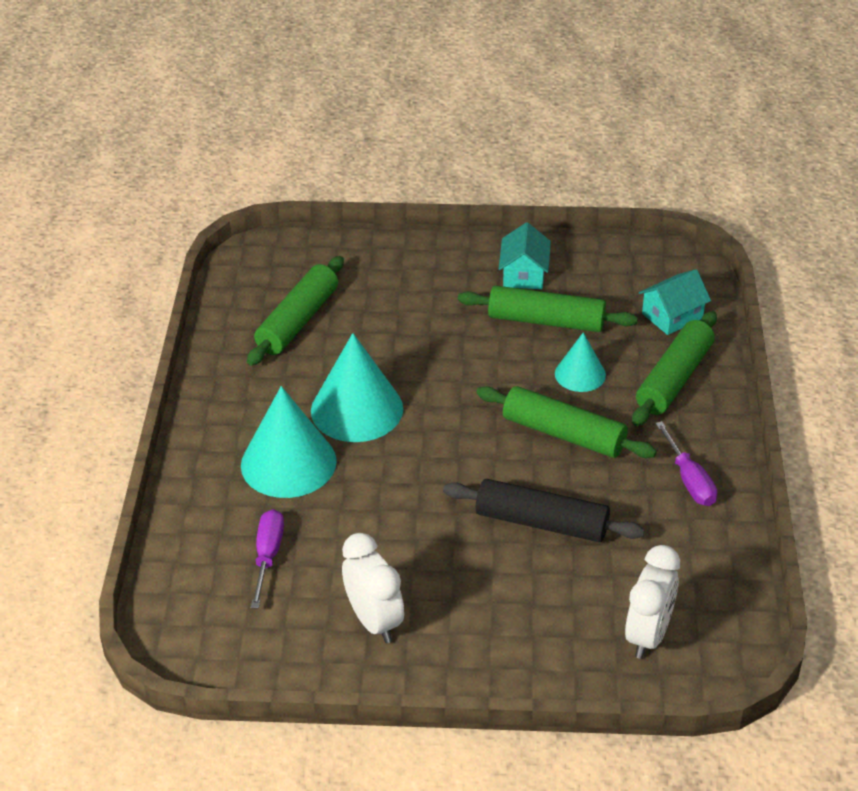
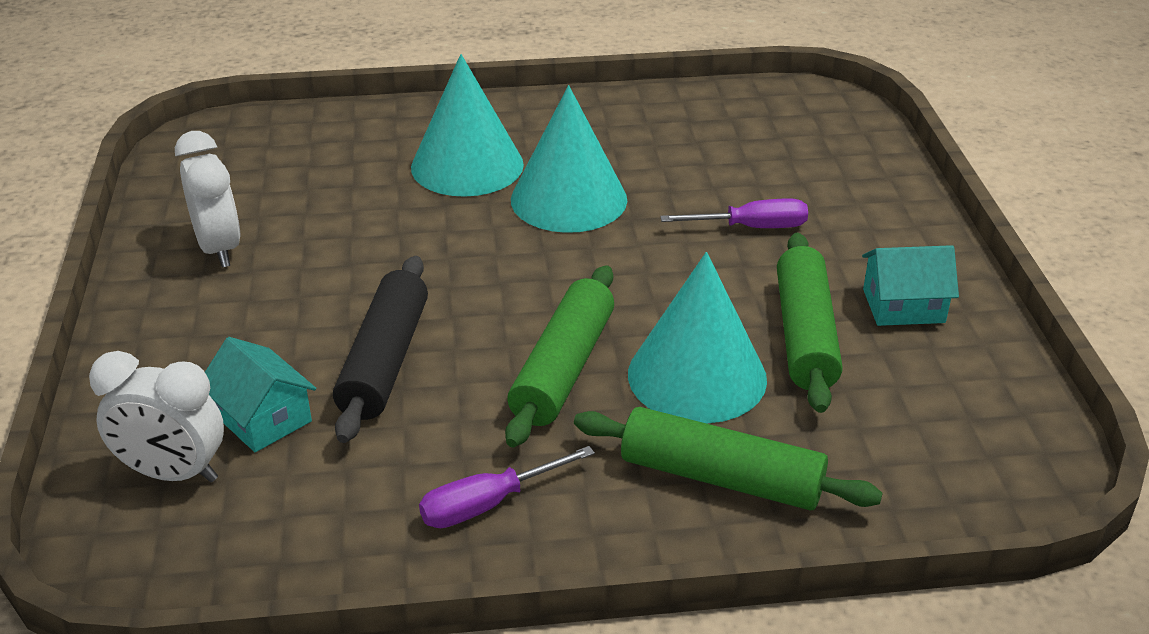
camera: 80 degrees right, 5 degrees down
green rolling pin [247,256,344,366] -> none
purple screwdriver [251,509,284,609] -> purple screwdriver moved to [660,199,808,228]
white clock [342,533,404,643] -> white clock turned 75 degrees counterclockwise [175,131,240,268]
turquoise cone [555,332,606,392] -> turquoise cone [628,252,767,424], size x1.78
turquoise house [639,269,711,335] -> turquoise house moved to [205,337,316,452]

